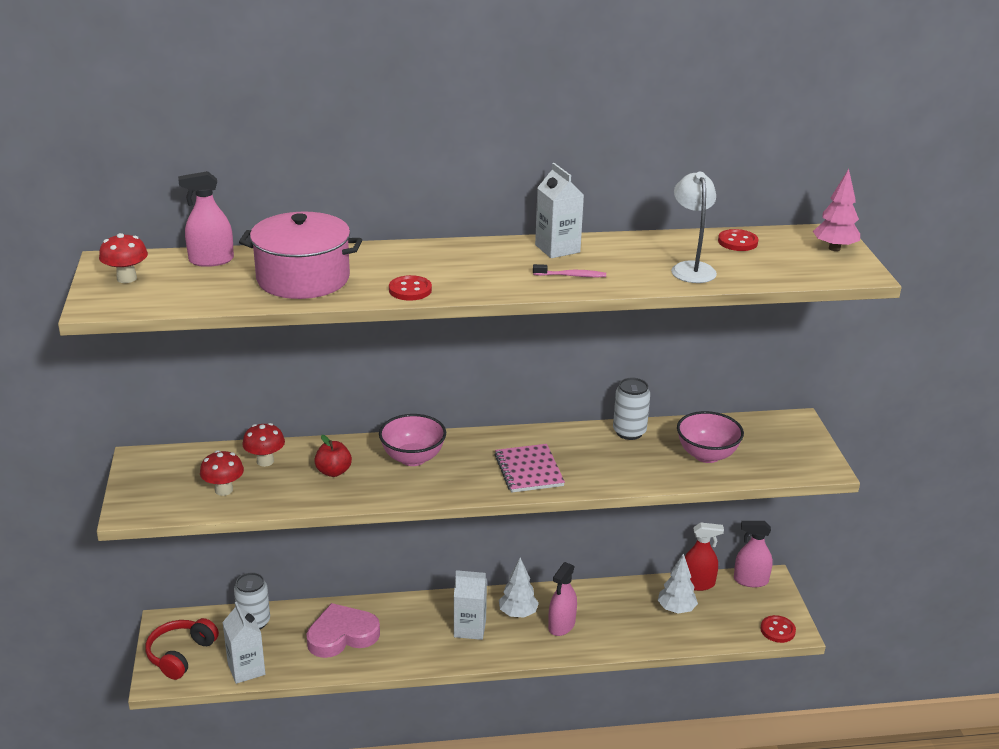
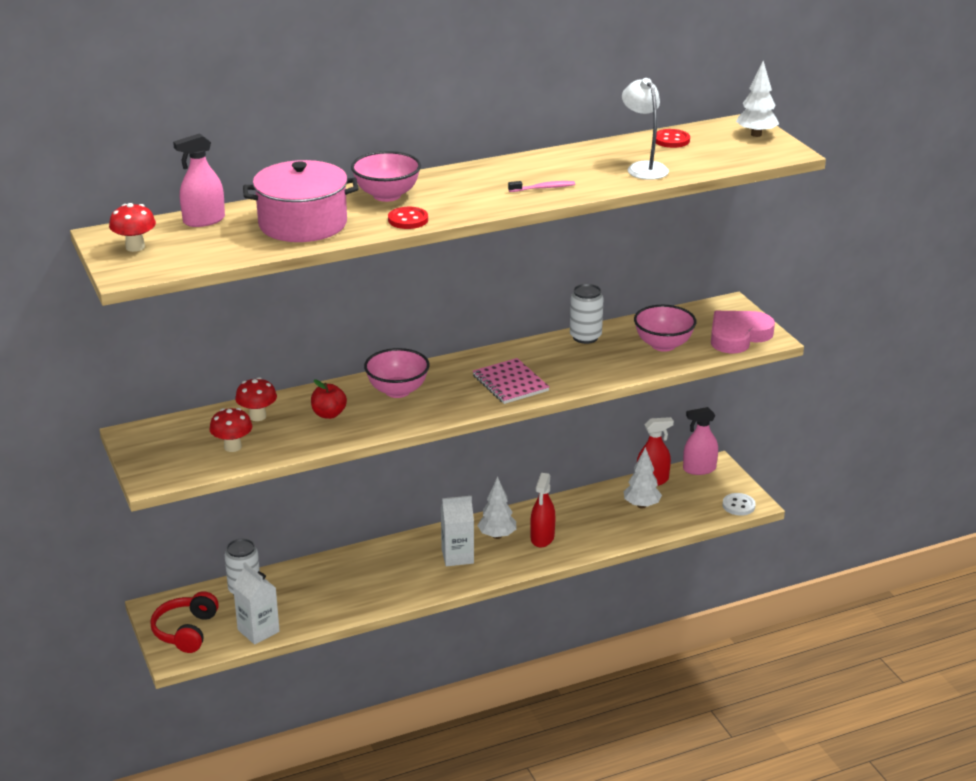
camera: 15 degrees left, 0 degrees up
pink heart [306,603,380,658] -> pink heart moved to [711,311,775,354]
white carton [535,163,584,258] -> none
pink spray bottle [548,562,577,636] -> red spray bottle [530,473,555,548]
red button [761,615,796,643] -> white button [722,493,756,516]
pink tree [813,169,860,251] -> white tree [736,61,779,137]
none -> pink bowl [351,151,421,202]

